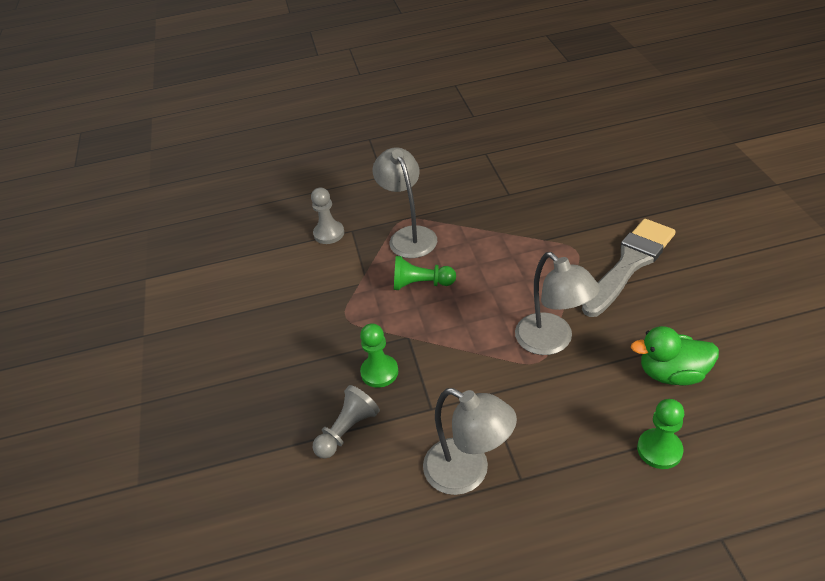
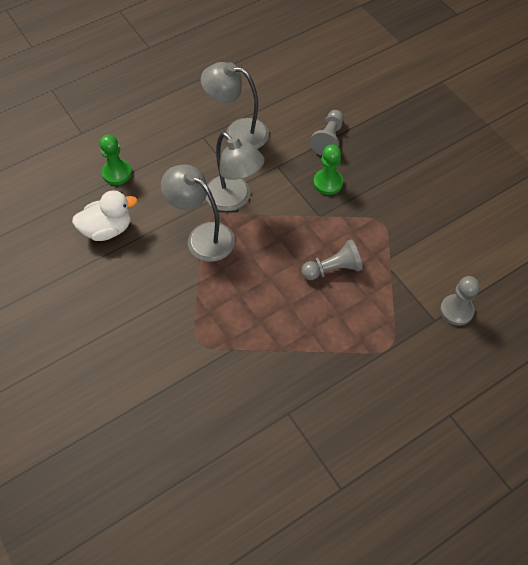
camera: 155 degrees right, 15 degrees up
grey lamp [373,147,437,258] -> grey lamp moved to [206,132,265,211]
green pawn [394,256,456,290] -> grey pawn [301,239,363,280]
grey brush [582,219,676,317] -> none
green duck [631,326,719,385] -> white duck [72,190,138,241]

